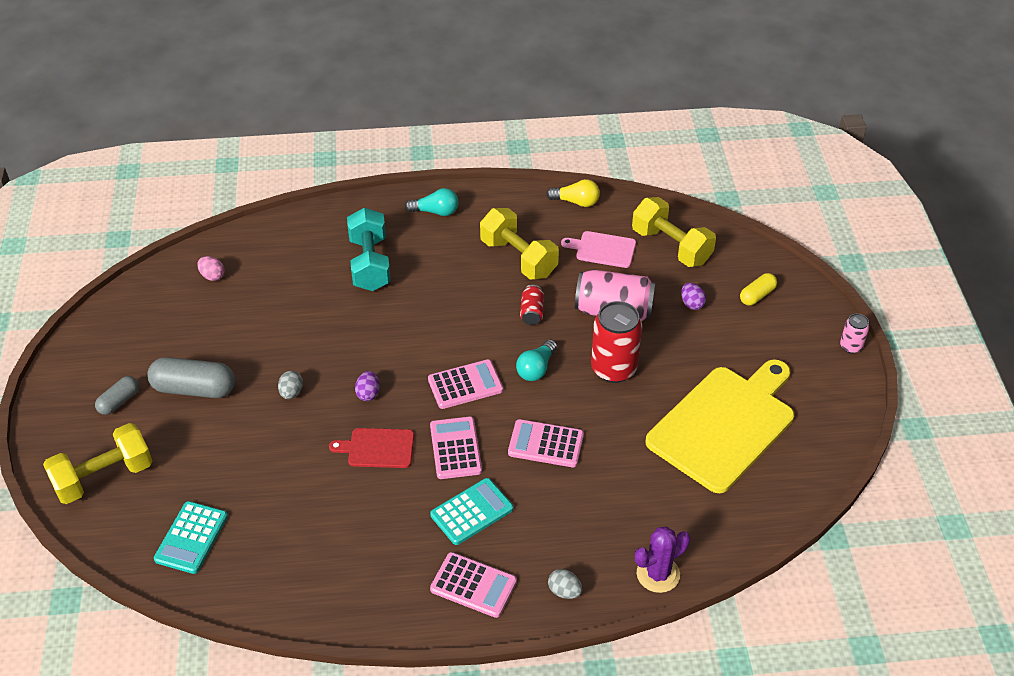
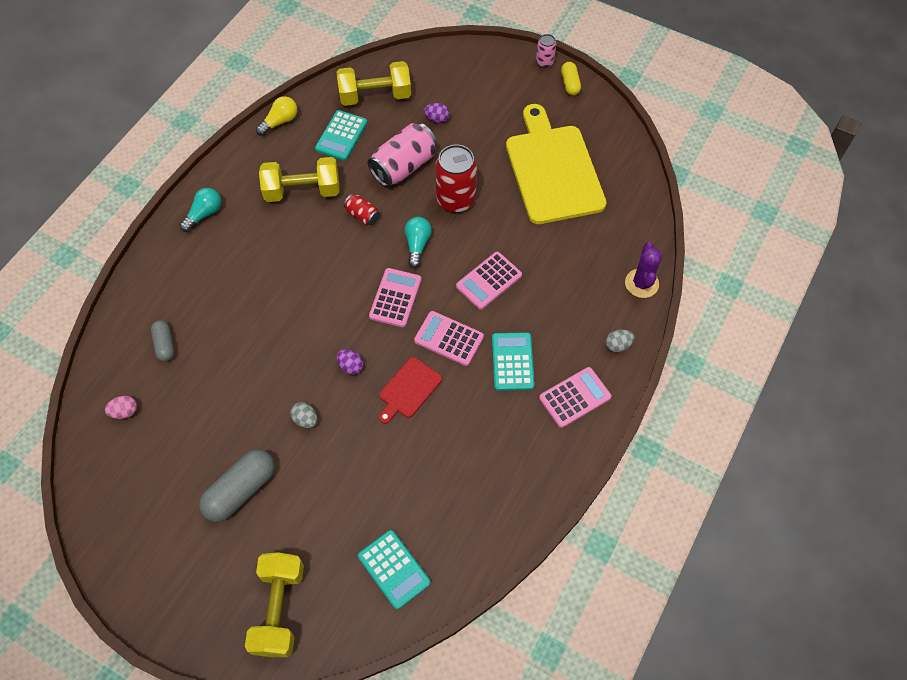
camera: 55 degrees left, 15 degrees up
grey capsule [95,376,139,415] -> grey capsule moved to [151,320,174,362]
turquoise dumbbell [347,208,391,291] -> none
turquoise light bulb [516,339,557,381] -> turquoise light bulb turned 150 degrees counterclockwise [405,217,432,268]
pink cutting board [561,231,636,268] -> turquoise calculator [315,110,367,161]
yellow capsule [740,273,777,306] -> yellow capsule moved to [561,62,581,95]

